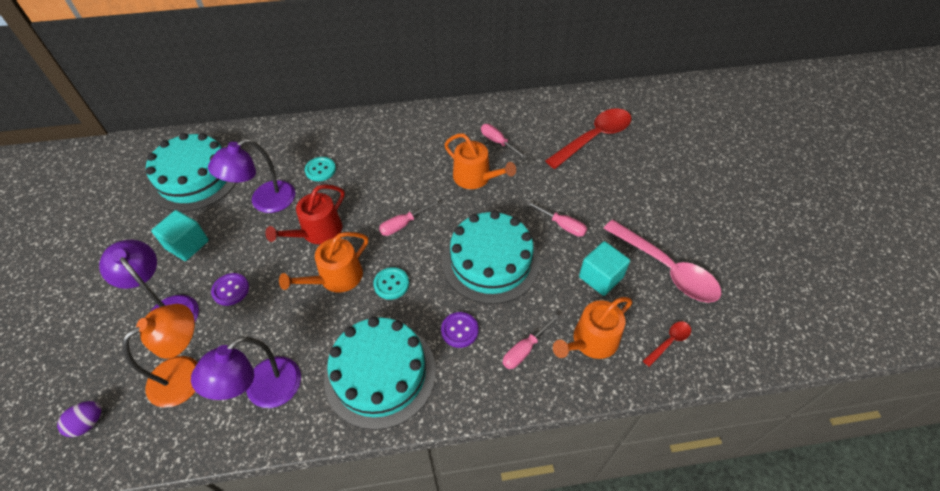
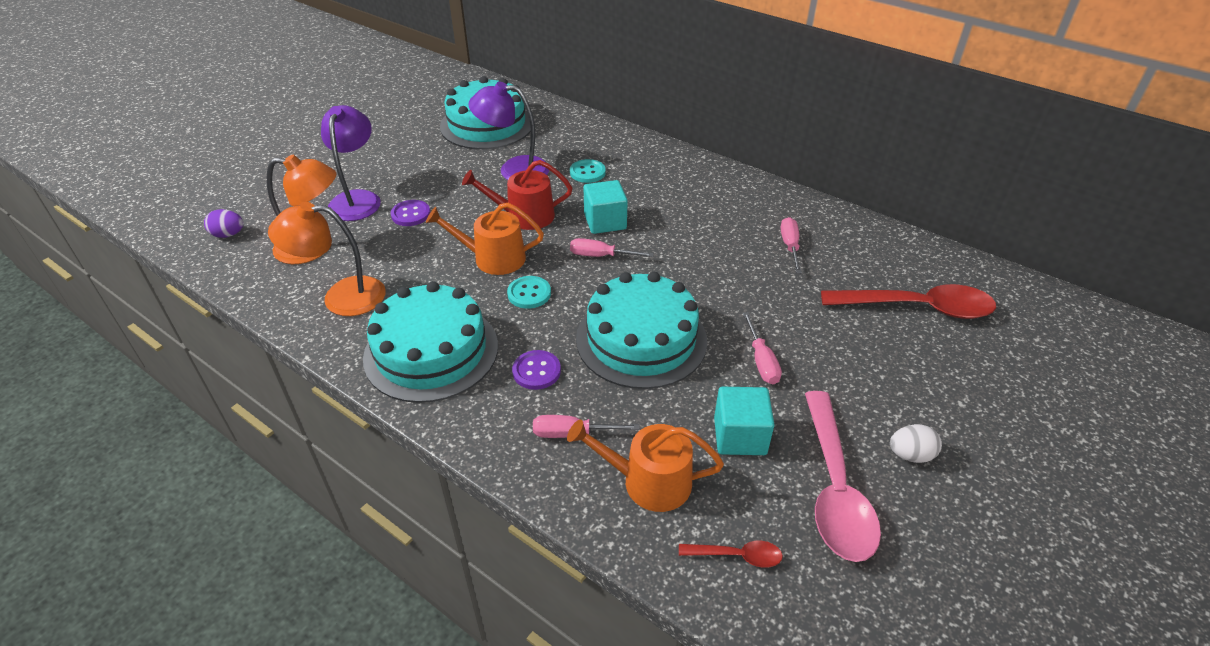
camera: 45 degrees right, 10 degrees down
turquoise cube [151,210,209,261] -> turquoise cube moved to [584,180,628,234]
purple lamp [191,337,301,408] -> orange lamp [268,202,386,316]
orange watering can [444,134,516,189] -> none
none -> white egg [890,424,942,463]

